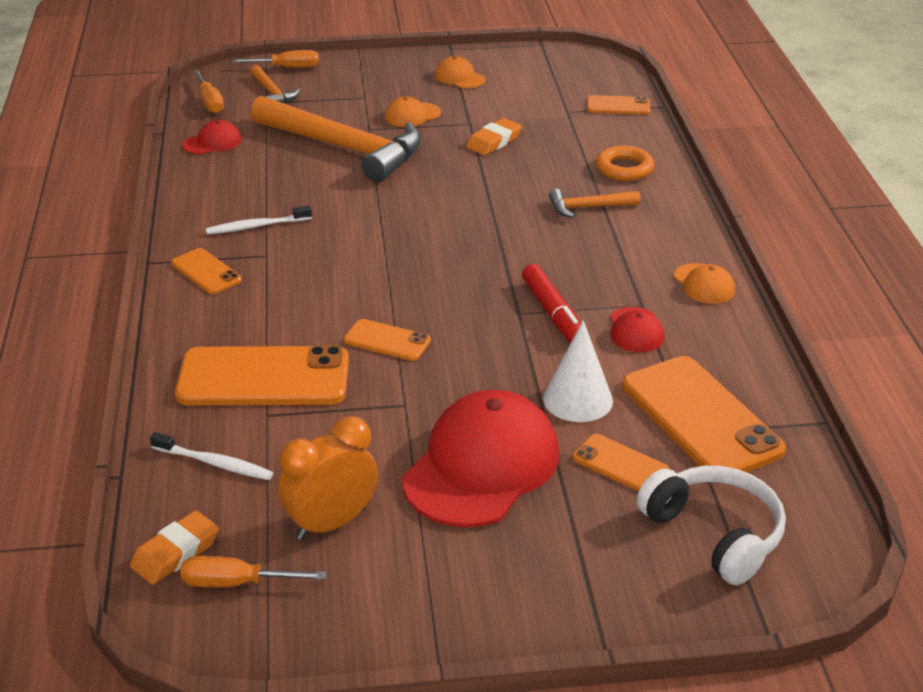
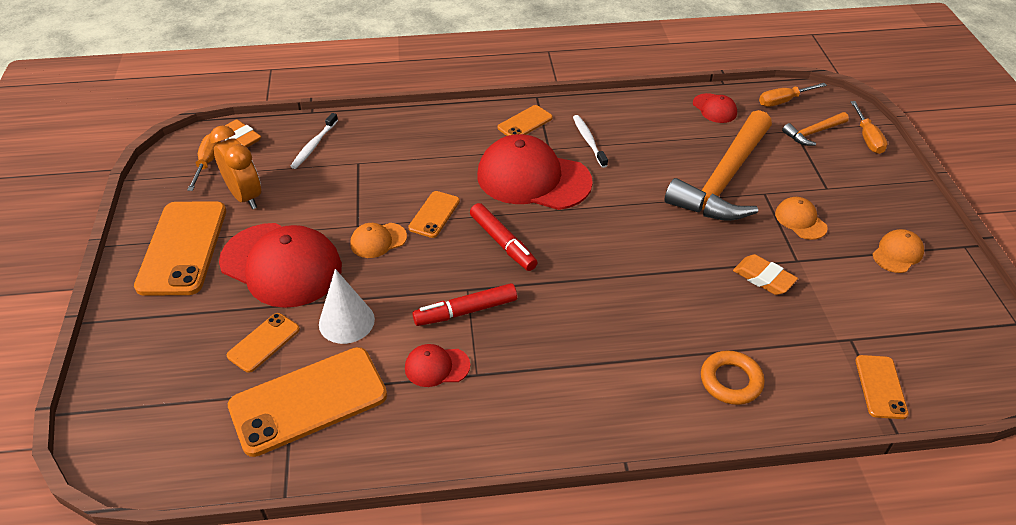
camera: 90 degrees right, 10 degrees up
orange phone [175,345,349,405] -> orange phone moved to [134,201,226,296]
orange hammer [549,189,641,218] -> none
white headphones [637,466,786,585] -> none
orange cap [674,263,735,304] -> orange cap moved to [350,223,407,258]
none -> red marker [470,203,538,271]
none -> red cap [477,134,593,210]

